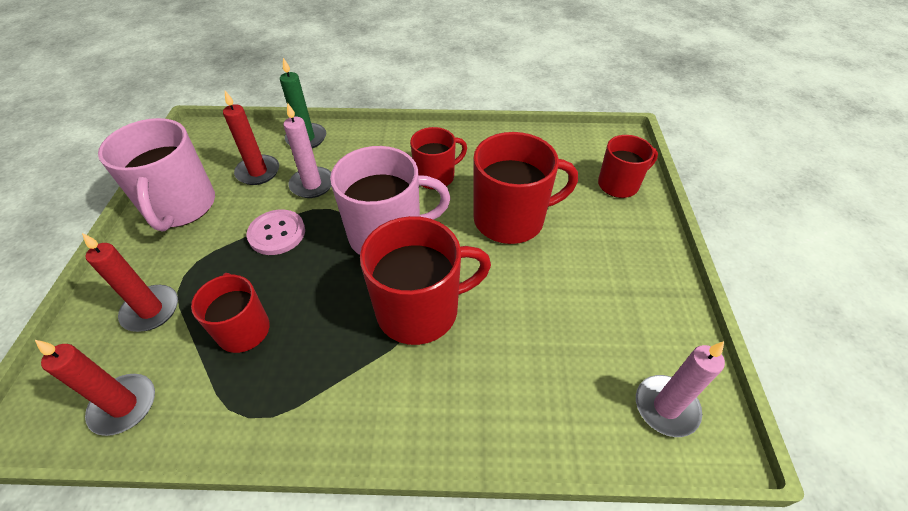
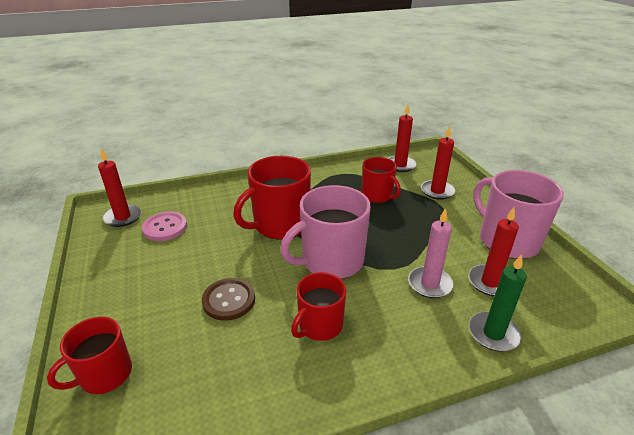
camera: 160 degrees right, 15 degrees down
pink button [247,209,305,255] -> pink button moved to [142,212,187,241]
red mug [473,132,578,244] -> brown button [202,278,255,321]
pink candle [636,341,725,437] -> red candle [98,148,141,227]

